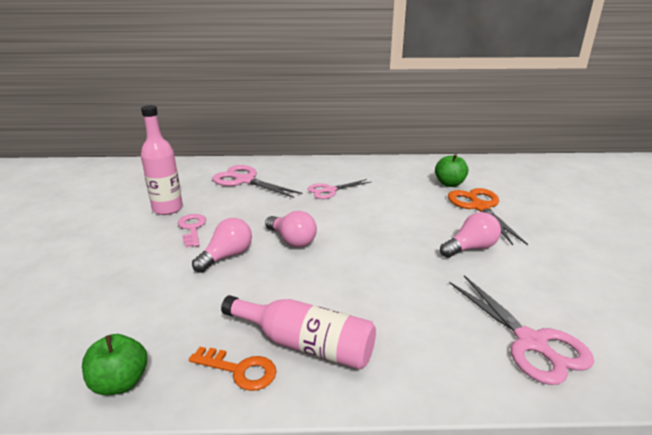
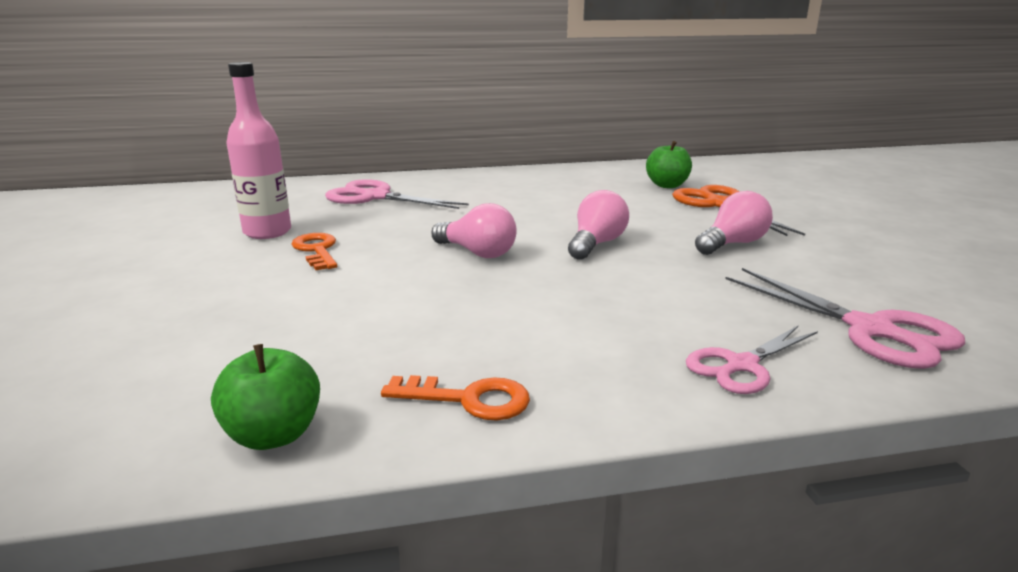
camera: 10 degrees left, 5 degrees down
pink key [178,214,206,247] -> orange key [291,233,337,270]
pink light bulb [192,218,252,273] -> pink light bulb moved to [568,190,629,260]
pink bottle [221,295,376,370] -> none
pink scissors [308,179,370,199] -> pink scissors moved to [686,326,818,394]

